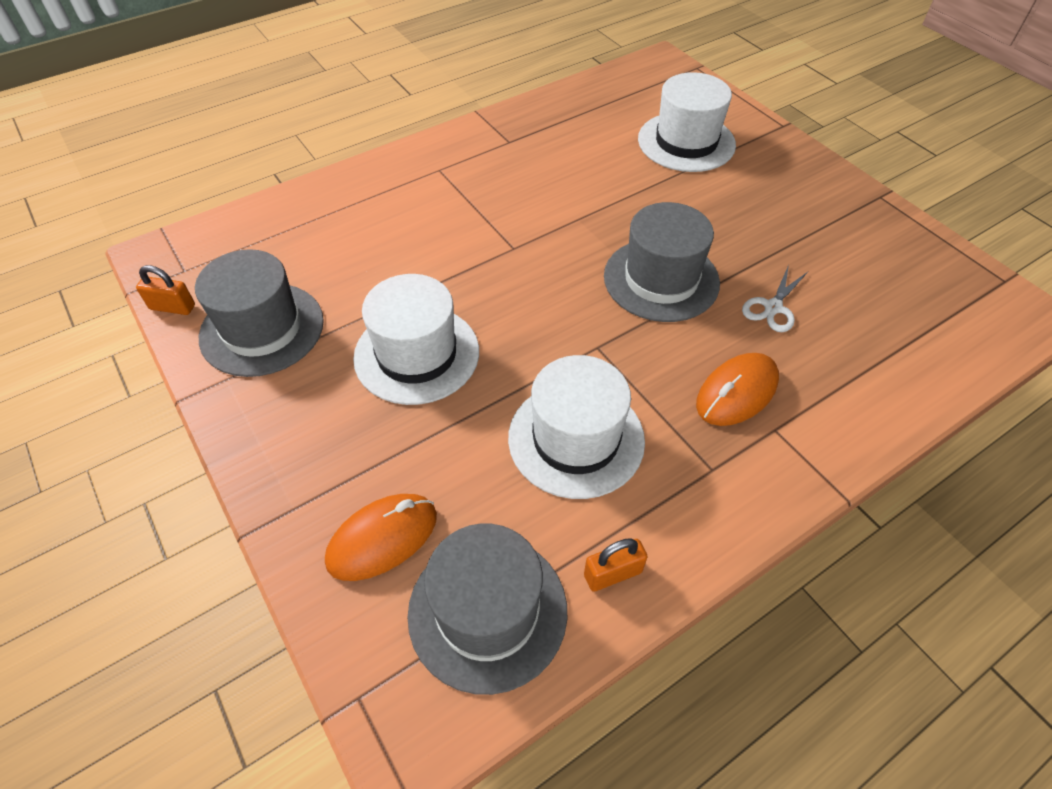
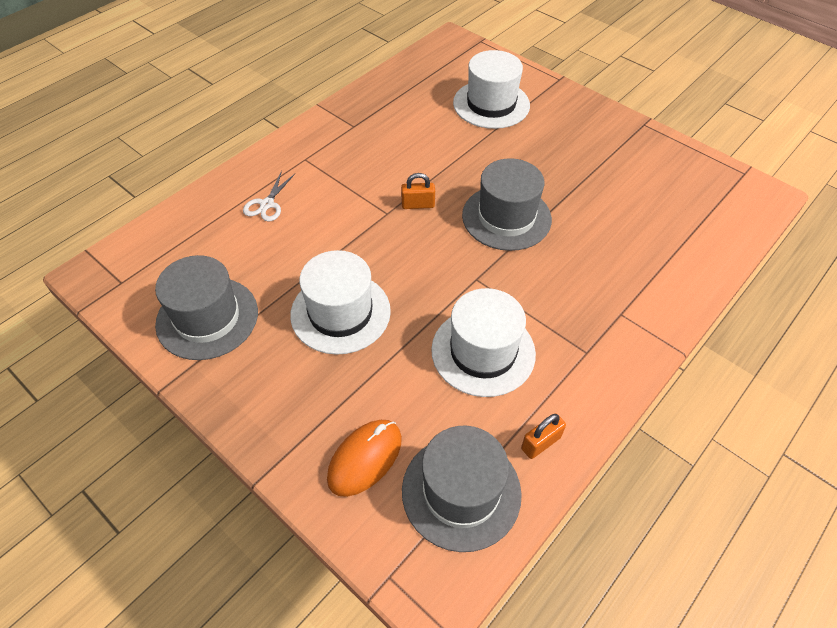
camera: 15 degrees left, 0 degrees up
orange padlock [136,265,195,315] -> orange padlock moved to [401,173,435,209]
orange mouse [696,353,779,426] -> none
white scissors [742,265,808,332] -> white scissors moved to [243,171,295,222]

